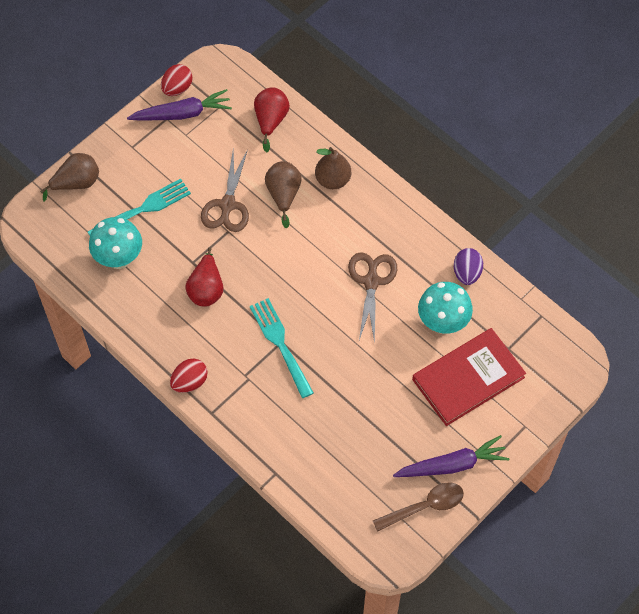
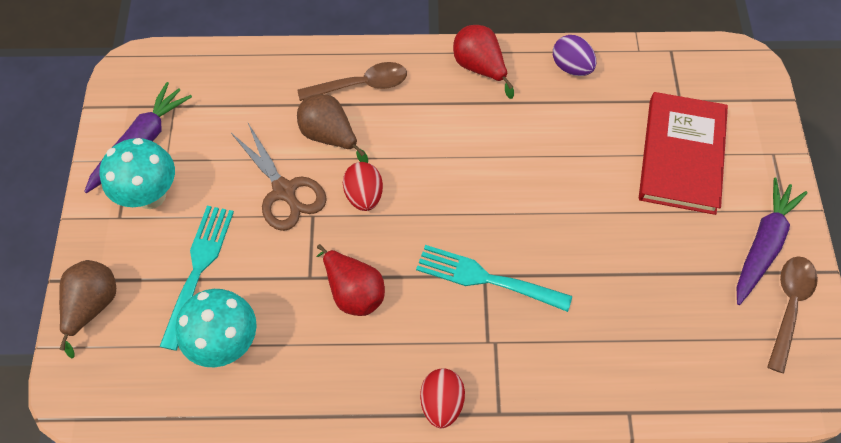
camera: 45 degrees left, 0 degrees up
red egg [161,64,193,96] -> red egg moved to [343,162,383,211]
red pear [254,87,290,152] -> red pear moved to [453,25,514,99]
brown pear [315,147,351,189] -> brown spoon [298,62,407,101]
brown scissors [348,252,397,344] -> none
turquoise mushroom [418,282,473,334] -> turquoise mushroom moved to [99,138,175,209]

